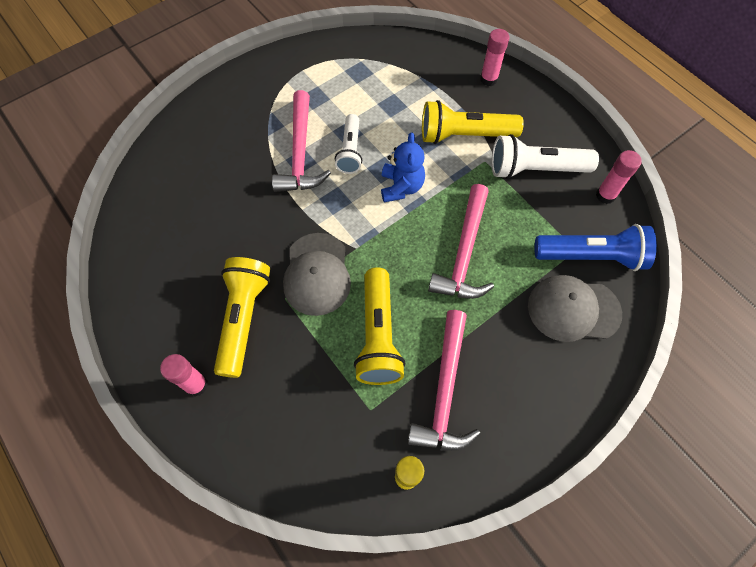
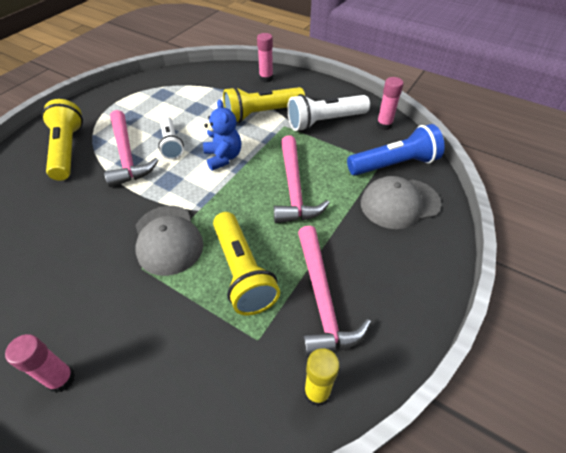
camera: 20 degrees left, 15 degrees down
yellow flashlight [214,257,270,378] -> yellow flashlight moved to [41,99,83,181]

